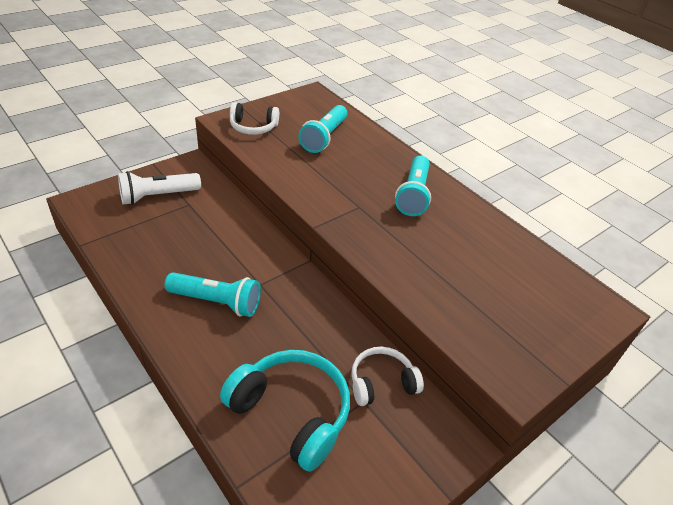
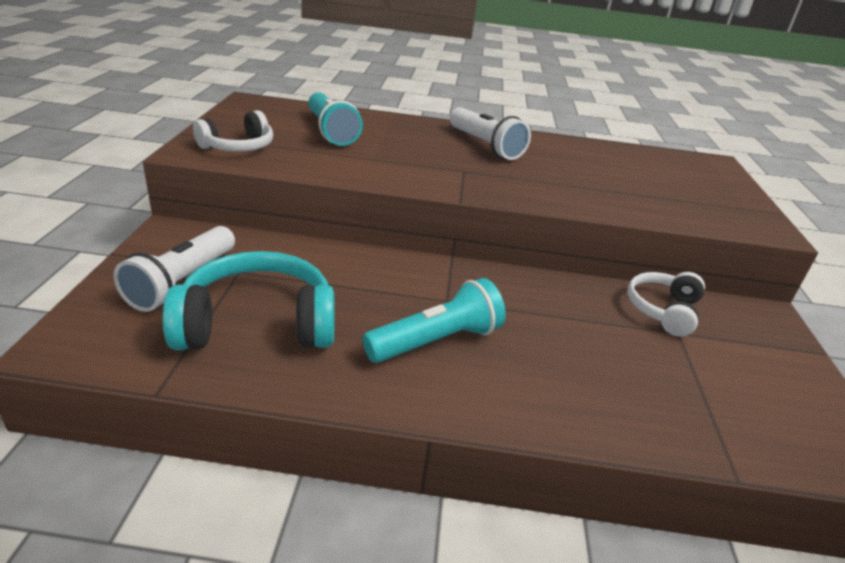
camera: 45 degrees left, 10 degrees down
turquoise headphones [220,350,350,472] -> turquoise headphones moved to [163,251,335,350]
turquoise flashlight [395,156,431,216] -> white flashlight [450,107,531,160]

